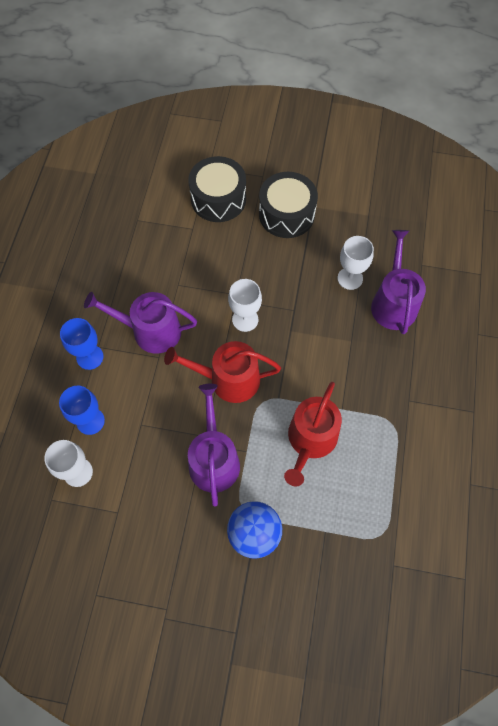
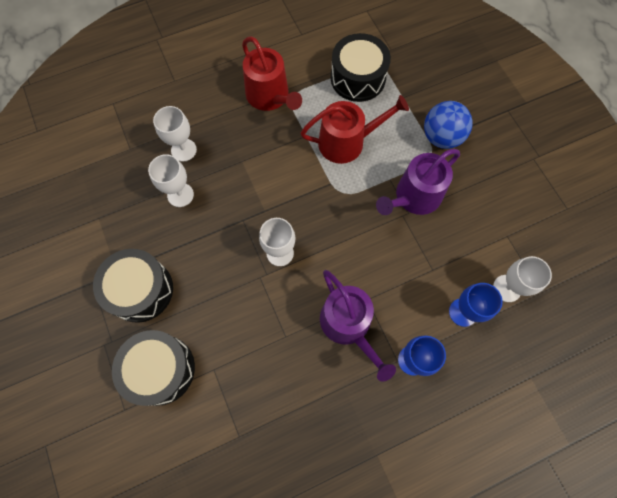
camera: 125 degrees left, 5 degrees up
red watering can [164,341,281,403] -> red watering can moved to [242,37,302,111]
purple watering can [371,230,426,334] -> white goblet [153,106,197,162]
none -> black drum [331,33,391,102]

